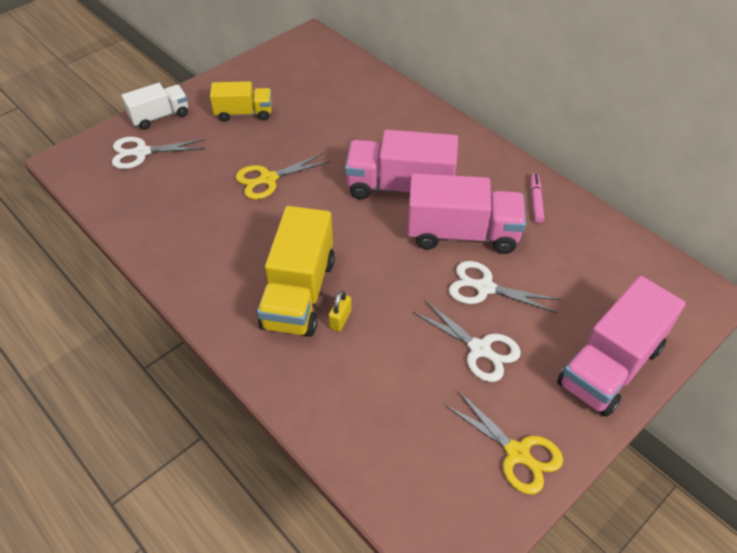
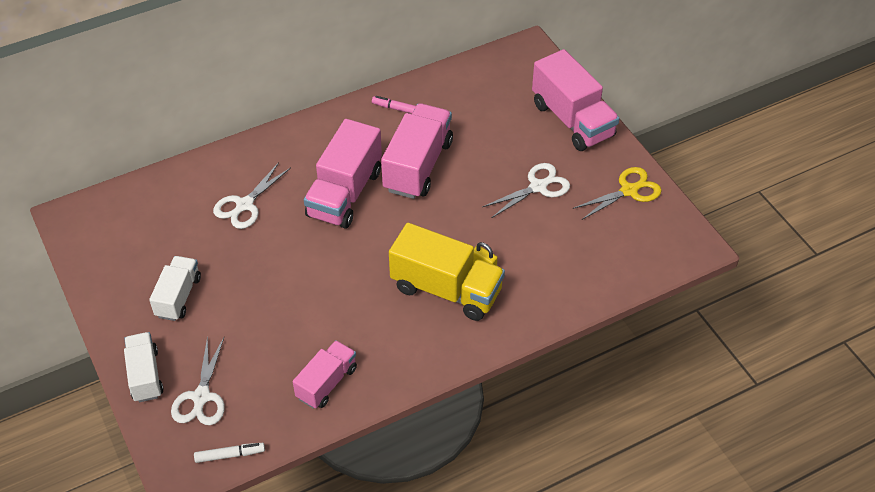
camera: 75 degrees left, 0 degrees up
yellow truck [210,81,272,122] -> white truck [149,256,201,321]
yellow scissors [236,153,331,200] -> none
white scissors [449,261,561,314] -> white scissors moved to [213,162,291,229]
none -> white marker [194,443,265,463]
none -> pink truck [293,340,357,409]

